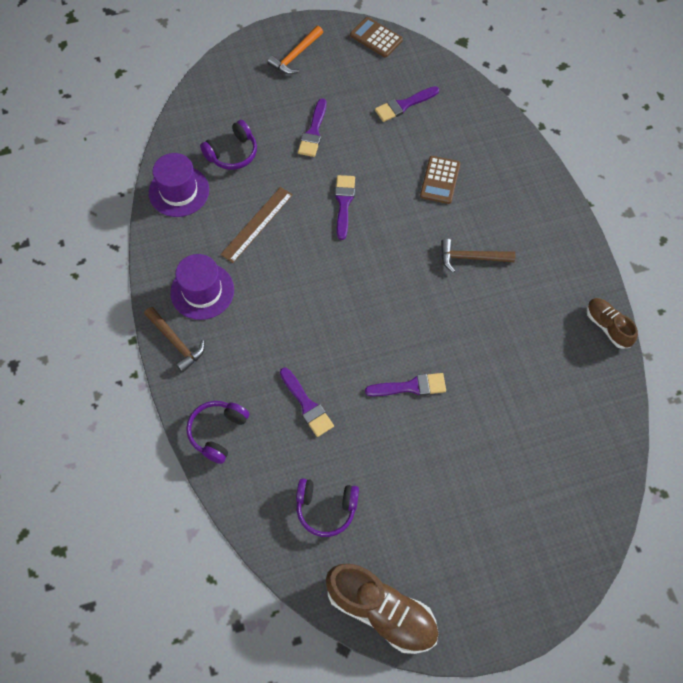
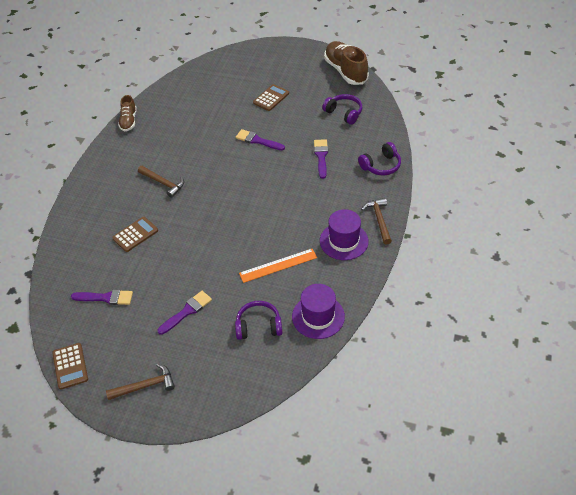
camera: 145 degrees left, 15 degrees down
brown ruler [220,187,293,263] -> orange ruler [239,249,317,283]
orange hammer [267,26,323,74] -> brown hammer [106,364,175,400]
purple brush [335,175,355,240] -> none
none -> brown calculator [253,84,289,111]

